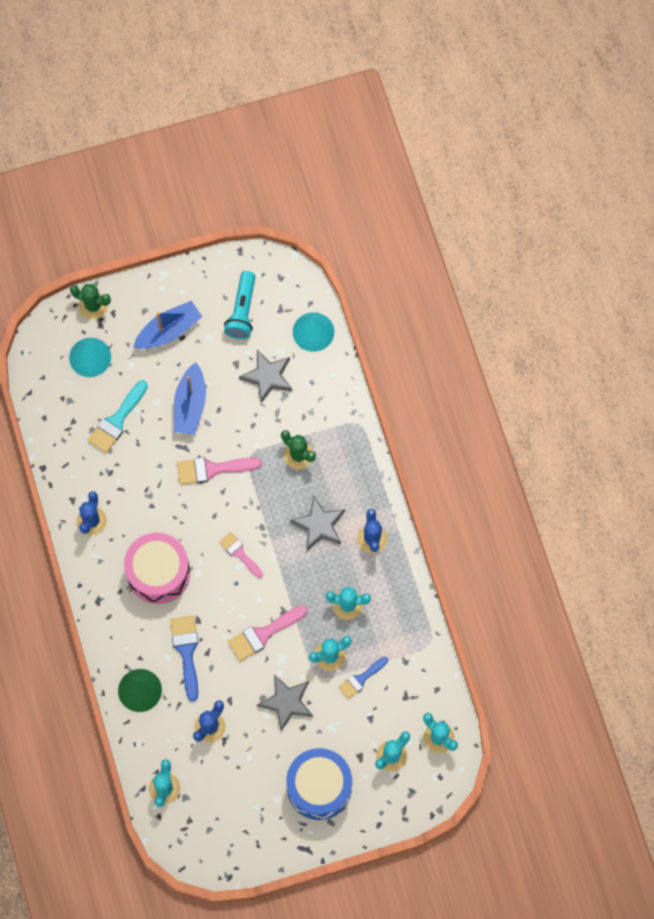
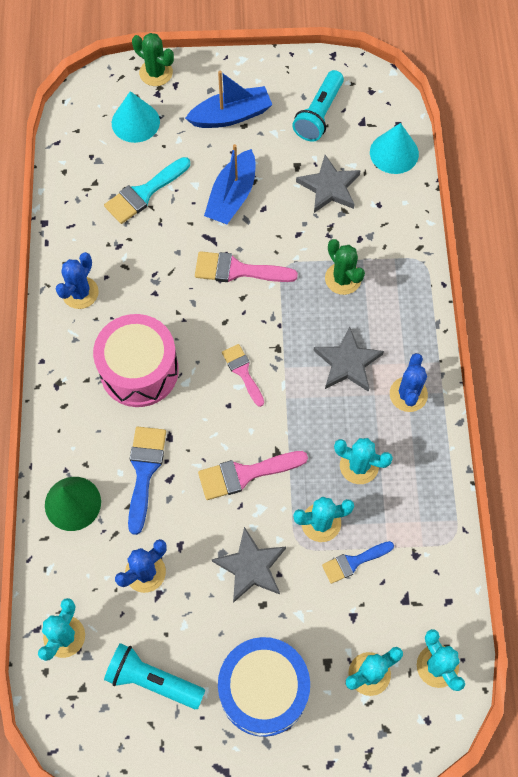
camera: 15 degrees right, 5 degrees down
none -> turquoise flashlight [104,643,205,709]

